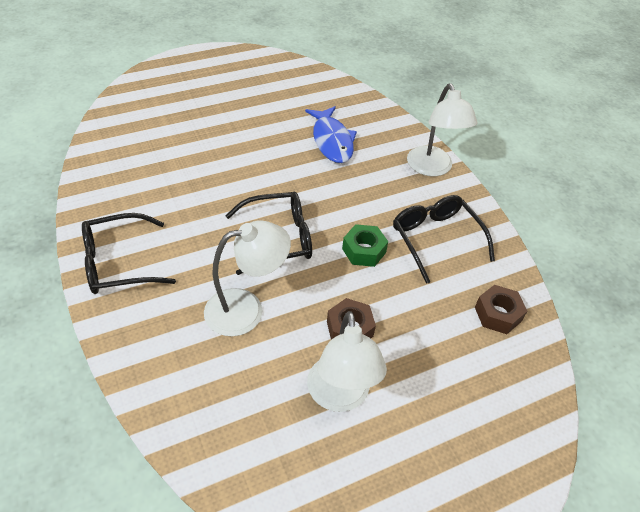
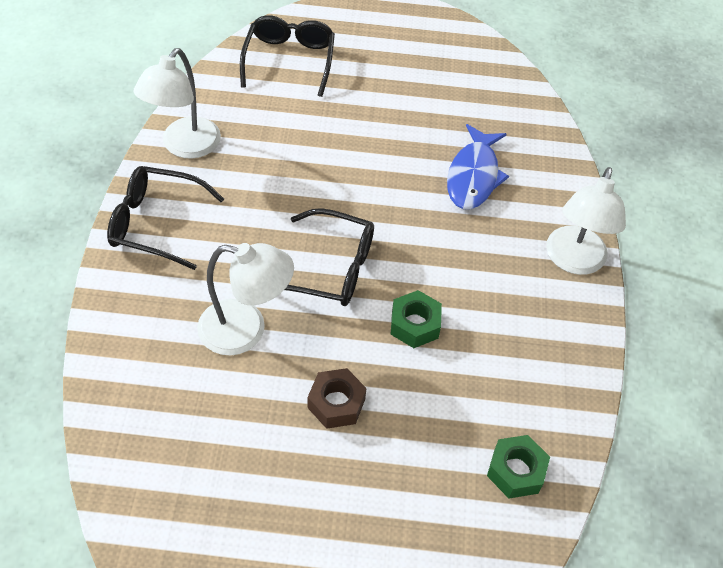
camera: 30 degrees right, 5 degrees up
white lamp [307,311,387,412] -> white lamp moved to [134,48,221,159]
black glasses [393,195,495,284] -> black glasses moved to [240,15,335,97]
brown nut [475,285,527,334] -> green nut [487,435,550,498]

